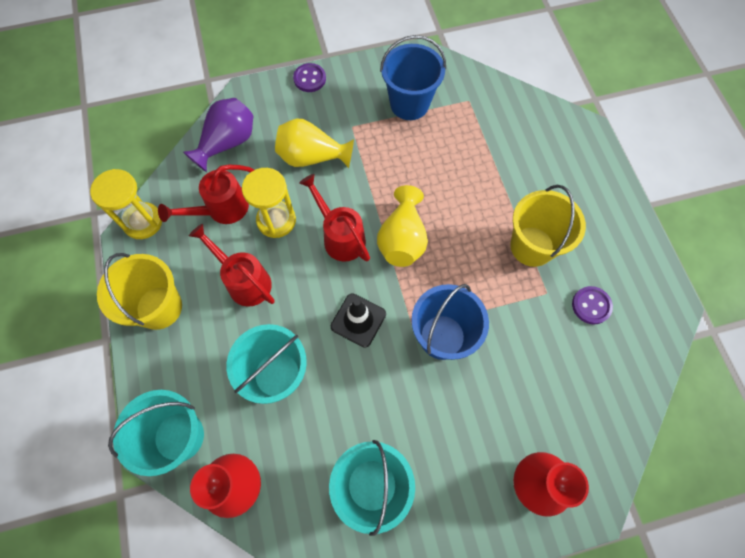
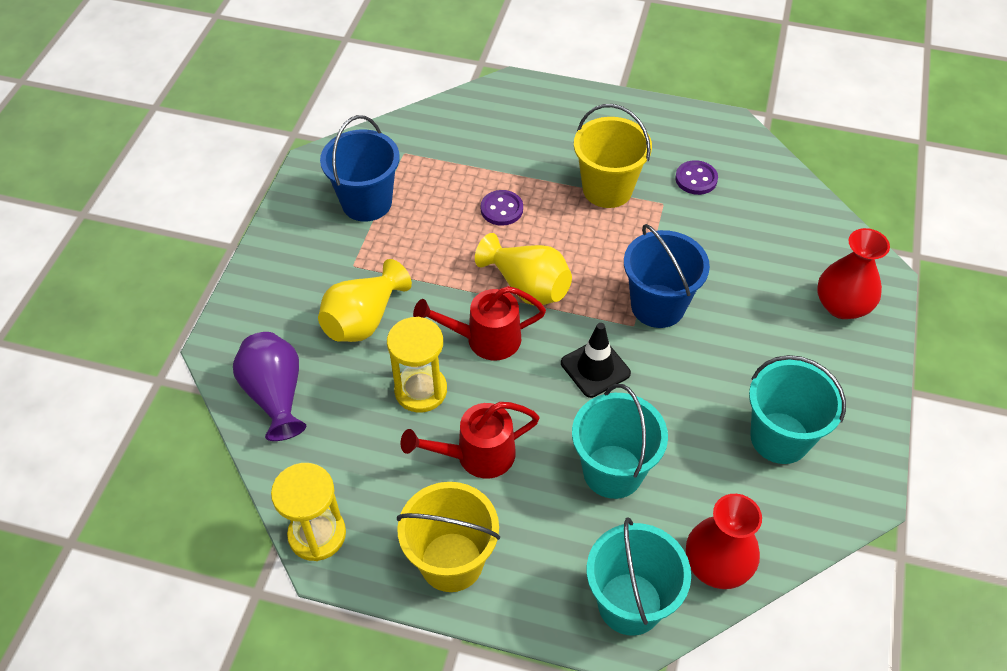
camera: 60 degrees left, 15 degrees down
red watering can [158,165,254,224] -> none
purple button [293,63,326,92] -> purple button moved to [481,190,523,226]

